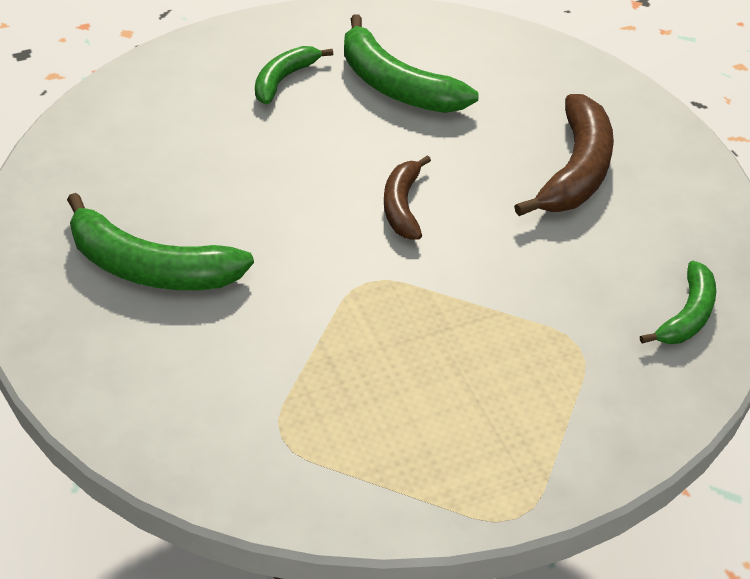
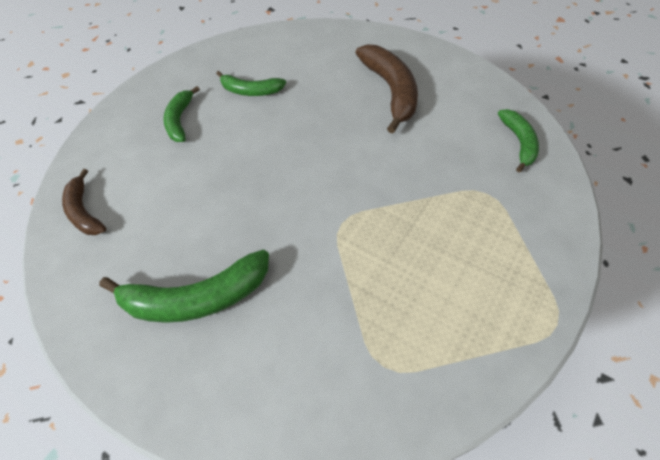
camera: 30 degrees left, 10 degrees up
green banana [344,14,479,113] -> green banana [216,71,286,96], size x0.60
brown banana [384,155,431,240] -> brown banana moved to [62,169,106,235]

